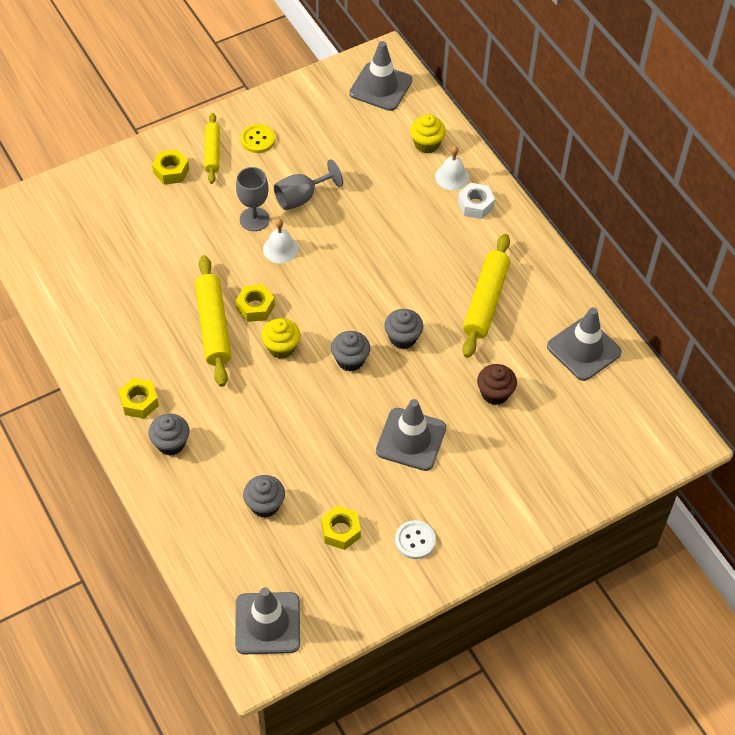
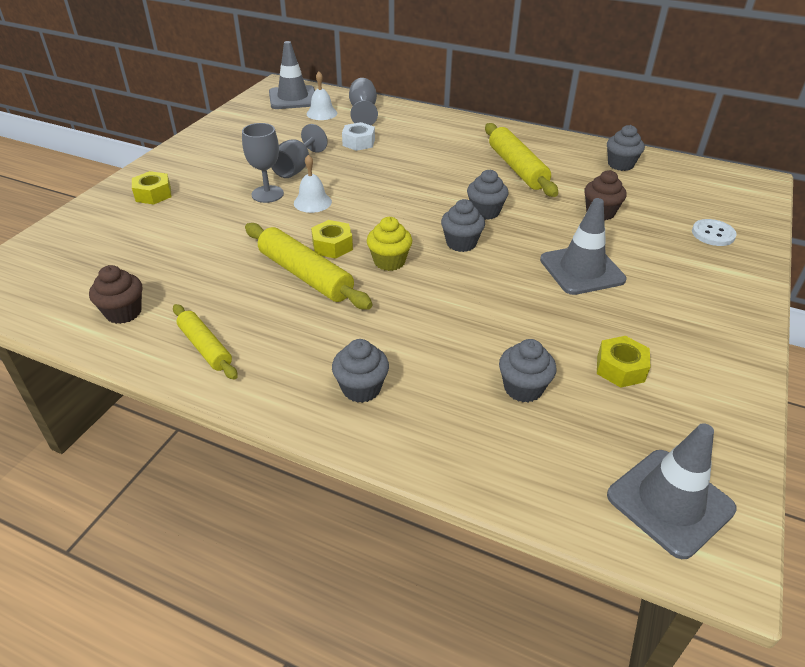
camera: 35 degrees left, 15 degrees down
yellow nut [119,378,159,419] -> none
yellow rolling pin [204,113,220,184] -> yellow rolling pin moved to [173,304,238,380]
yellow button [241,124,275,153] -> none
white button [395,520,436,559] -> white button moved to [692,219,737,246]
yellow cupcake [410,114,446,153] -> grey goblet [349,78,378,125]
white bell [435,146,469,190] -> white bell moved to [307,71,337,120]
white nut [458,183,495,219] -> white nut moved to [342,122,375,151]
grey traffic cone [547,307,622,381] -> grey cupcake [607,125,645,171]
none -> brown cupcake [89,265,142,324]

